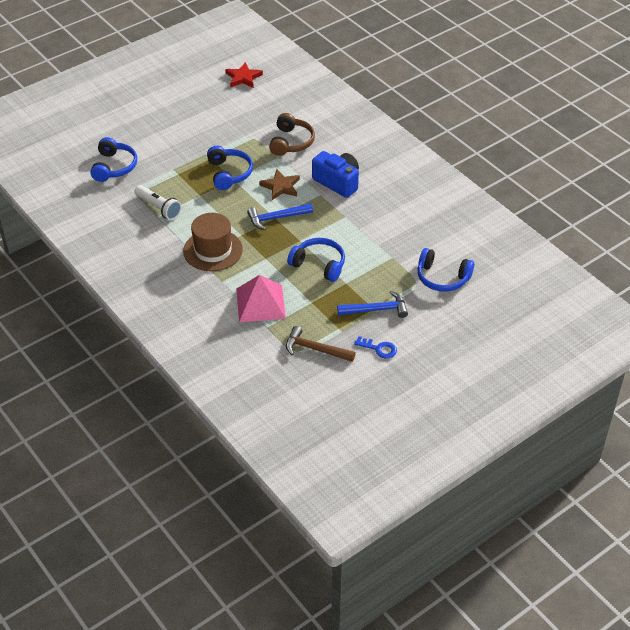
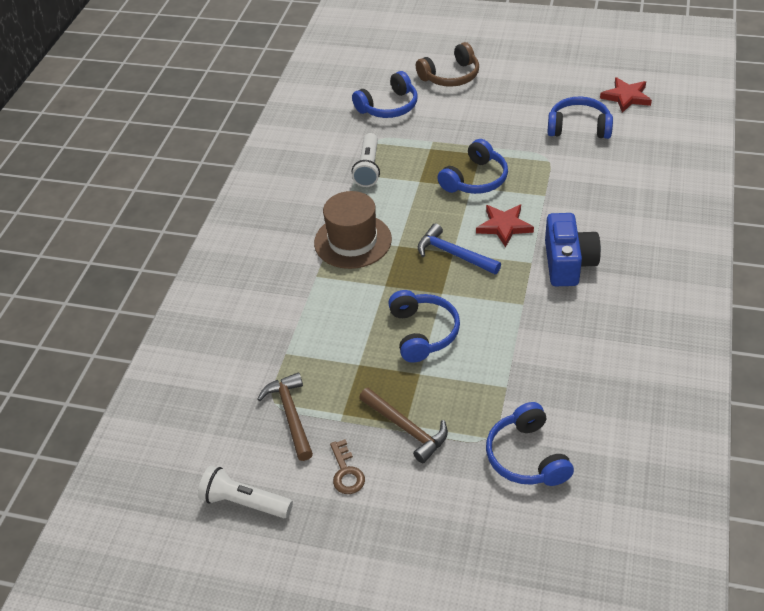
camera: 55 degrees right, 0 degrees up
pink pyramid [236,275,286,322] -> none
brown star [259,169,300,200] -> red star [476,204,534,247]
brown headphones [269,113,315,156] -> brown headphones moved to [416,42,479,87]
blue hammer [337,291,408,318] -> brown hammer [359,388,448,463]
blue key [354,336,397,359] -> brown key [330,439,365,494]
none -> white flashlight [198,466,293,518]
none -> blue headphones [547,96,613,139]

